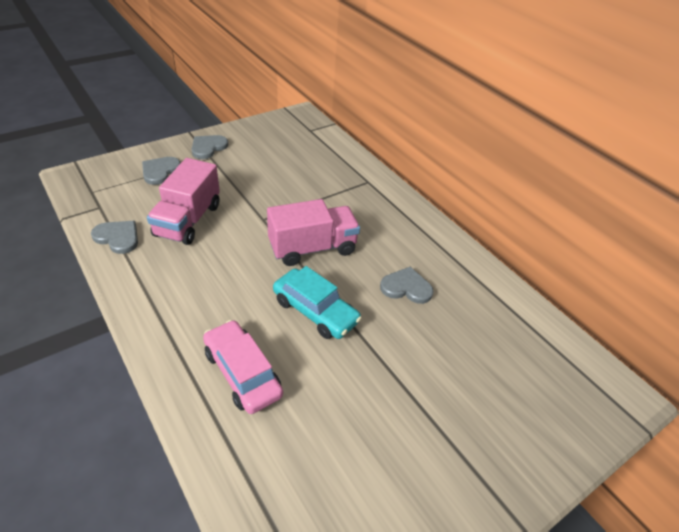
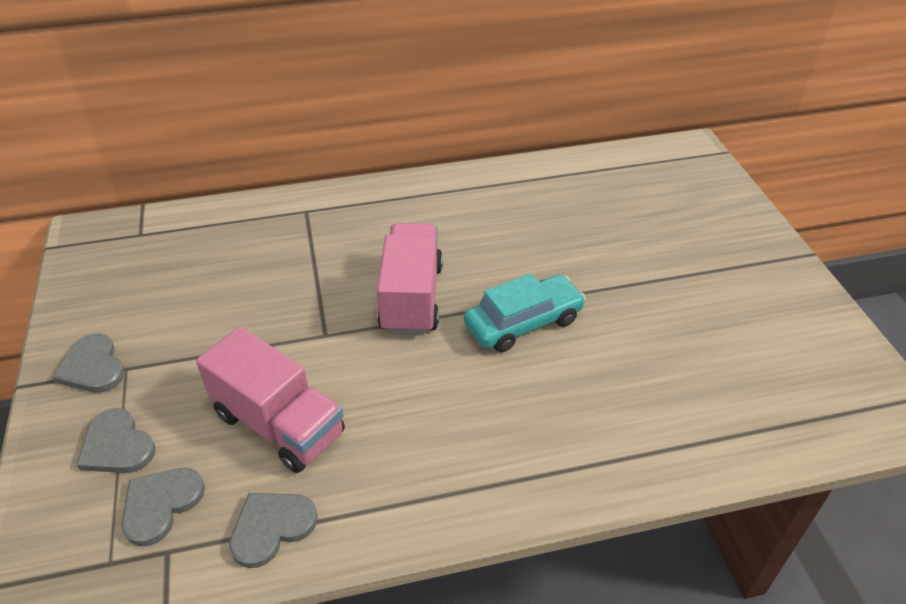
camera: 65 degrees left, 0 degrees up
pink car [203,320,283,414] -> none
grey heart [380,267,434,304] -> grey heart moved to [122,468,205,546]

